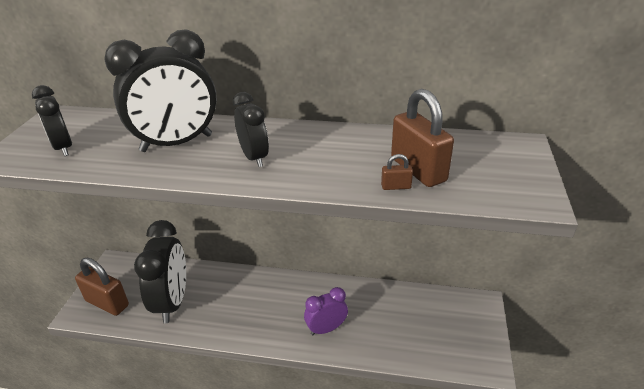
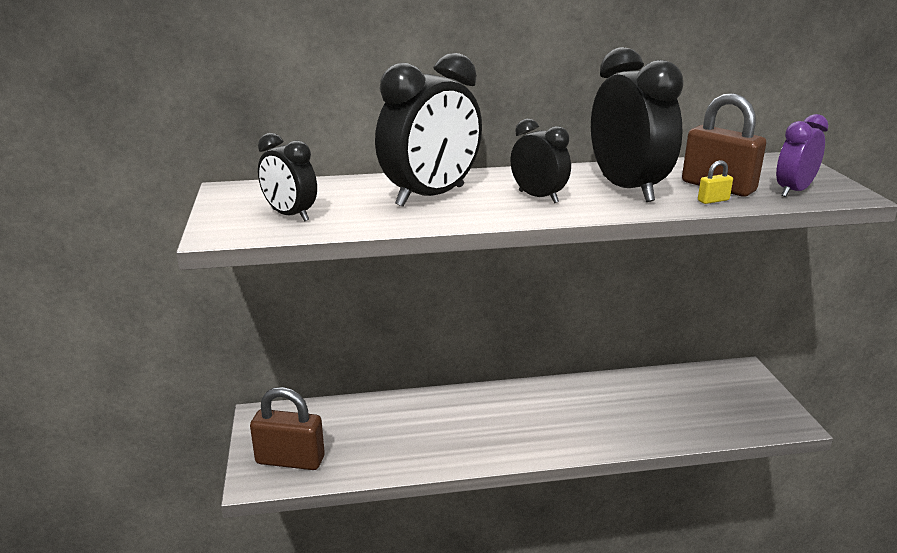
camera: 20 degrees left, 10 degrees down
black clock [134,220,186,323] -> black clock moved to [591,47,684,202]
purple clock [304,287,348,335] -> purple clock moved to [776,114,828,197]
brown padlock [381,154,413,190] -> yellow padlock [698,160,733,204]

